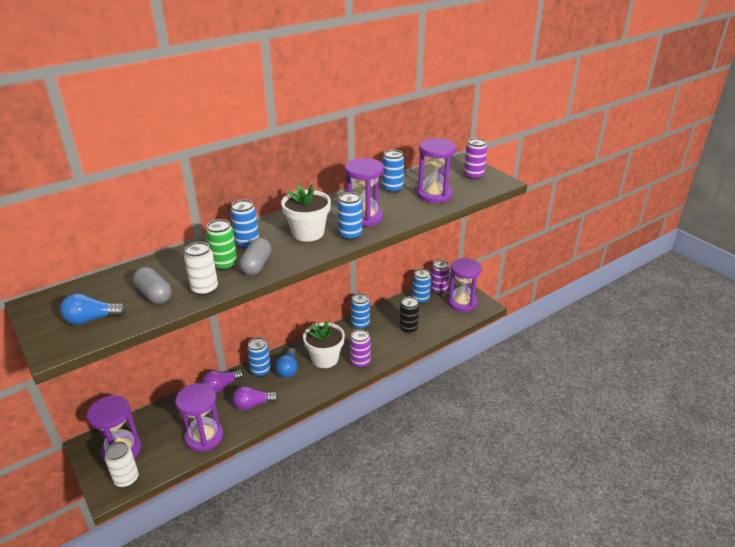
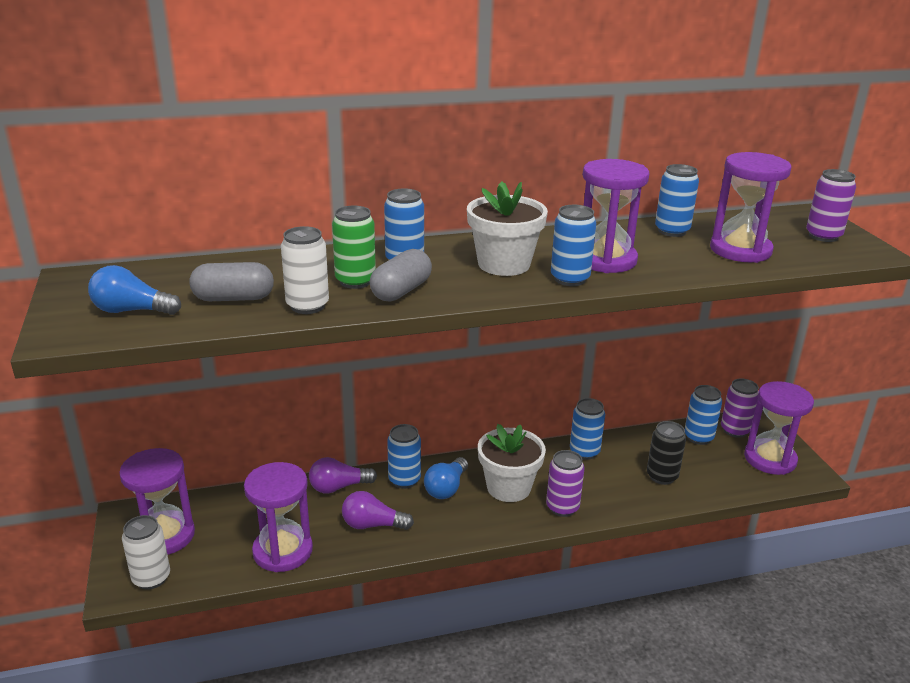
camera: 20 degrees right, 5 degrees down
grey capsule [133,267,172,304] -> grey capsule turned 75 degrees counterclockwise [189,262,274,301]

